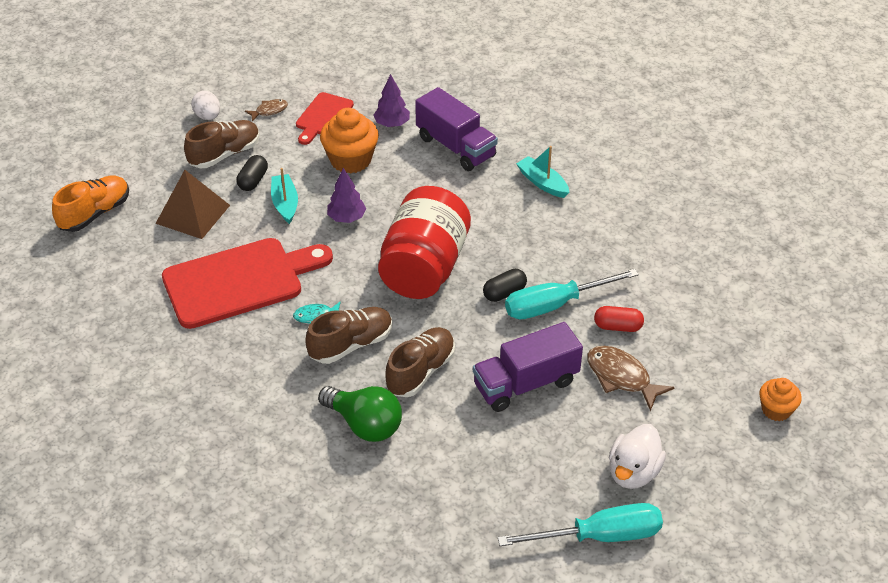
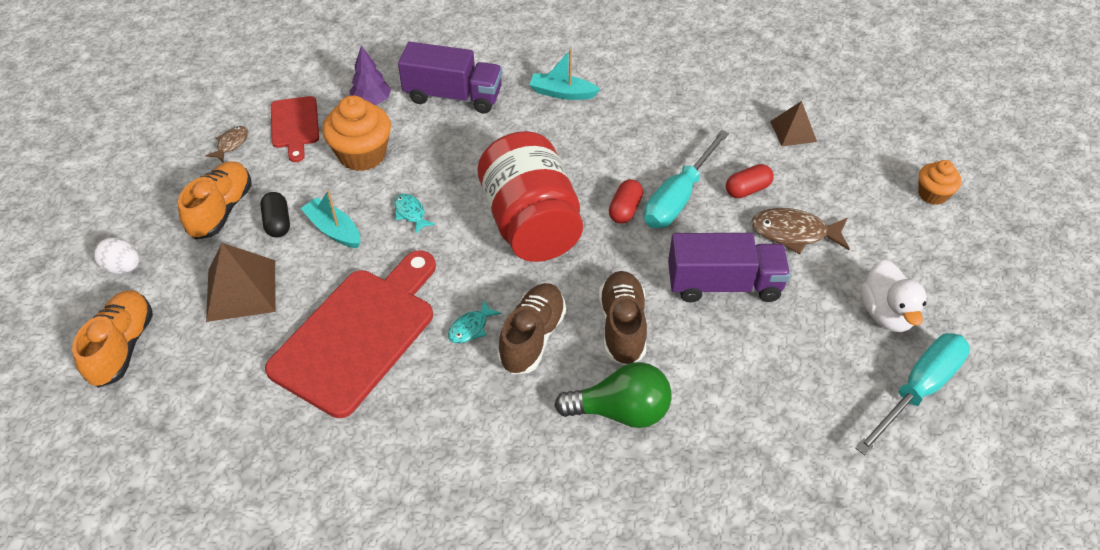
camera: 35 degrees left, 5 degrees up
brown shoe [184,120,260,168] -> orange shoe [178,161,252,239]
white egg [191,91,220,120] -> white egg moved to [94,237,139,274]
purple tree [327,168,366,223] -> turquoise fish [394,194,435,234]
purple truck [473,322,583,412] -> purple truck turned 120 degrees counterclockwise [668,233,791,303]
black capsule [483,269,527,302] -> red capsule [609,179,643,224]
none -> brown pyramid [770,101,817,146]

